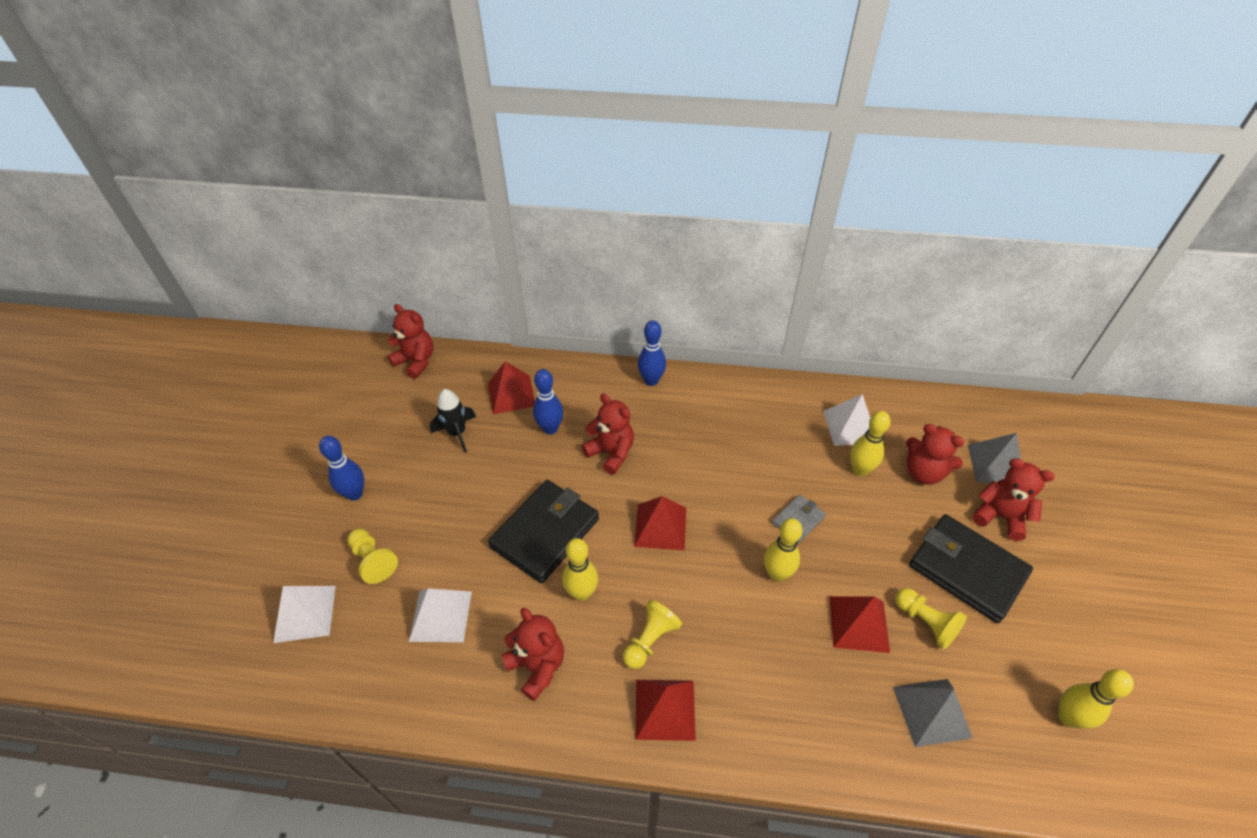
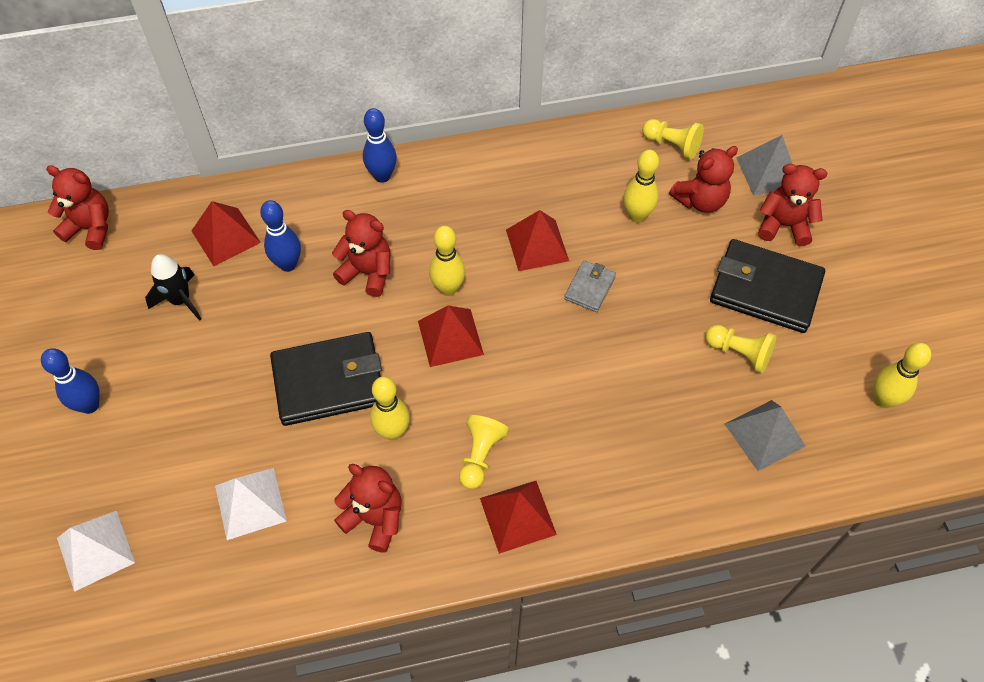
camera: 20 degrees left, 10 degrees up
yellow pawn [347,529,398,584] -> yellow pawn moved to [642,119,704,159]
black wallet [488,480,599,583] -> black wallet turned 60 degrees clockwise [270,332,382,426]
yellow bowling pin [764,518,802,582] -> yellow bowling pin moved to [429,226,465,296]
white pyramid [823,394,870,446] -> none
red pyramid [829,596,890,653] -> red pyramid moved to [506,210,569,271]
red teddy bear [906,424,965,485] -> red teddy bear turned 45 degrees counterclockwise [669,146,738,213]

